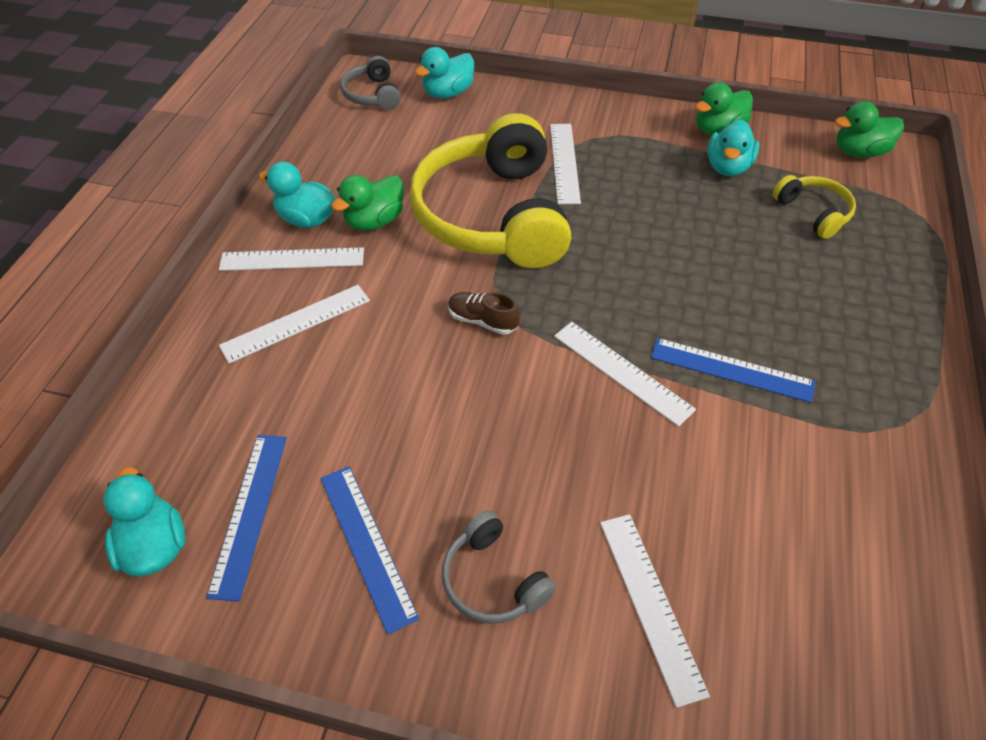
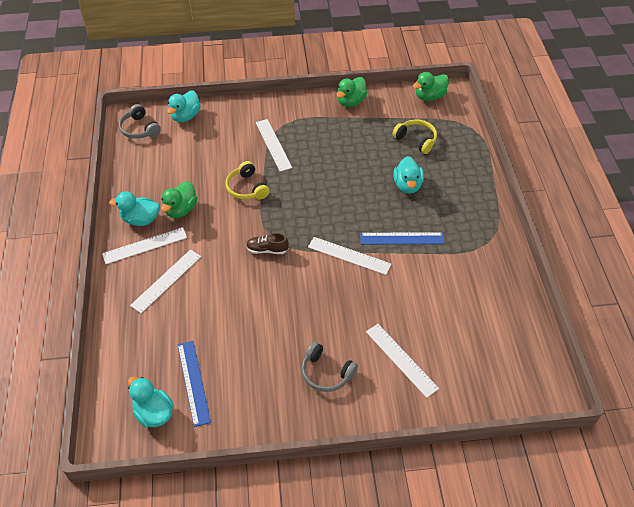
camera: 20 degrees left, 0 degrees up
blue ruler [321,466,419,635] -> none
yellow headphones [410,113,571,268] -> yellow headphones [226,161,270,200], size x0.44
turquoise duck [707,119,760,176] -> turquoise duck moved to [393,156,424,194]

